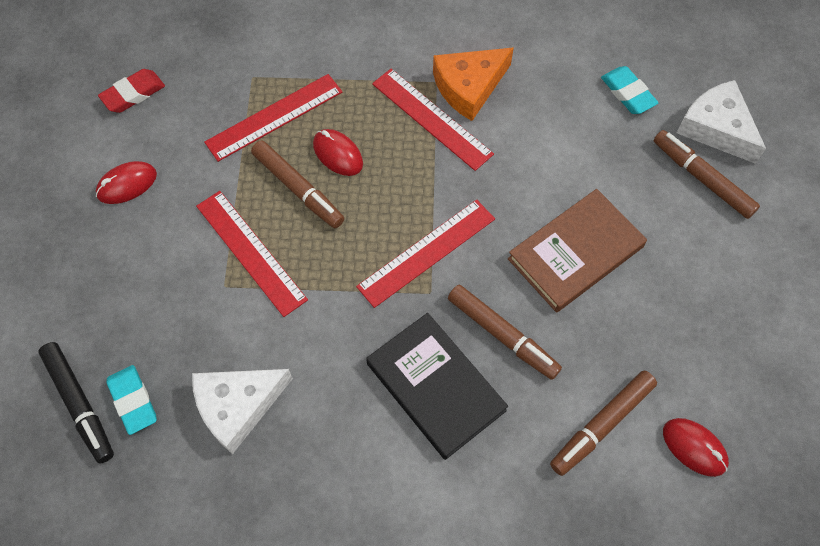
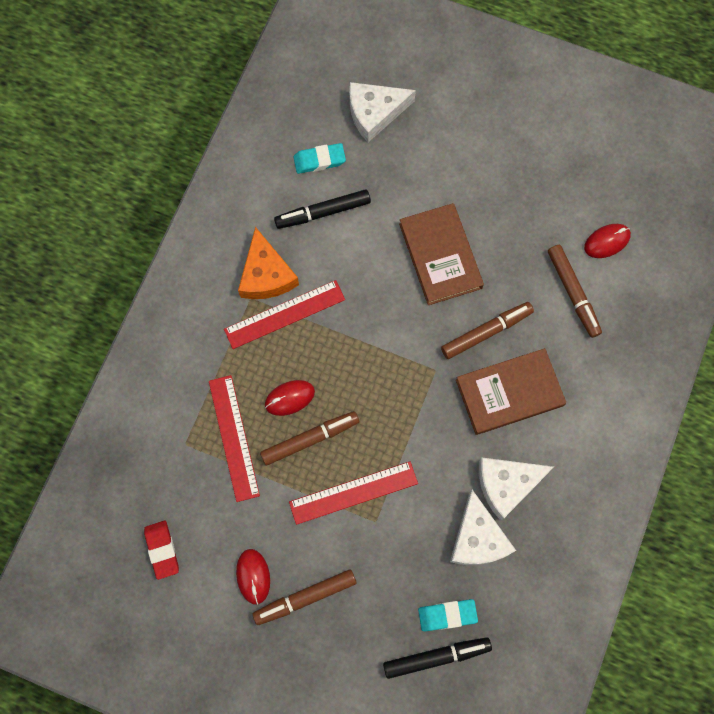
camera: 70 degrees left, 10 degrees up
red ruler [356,199,495,308] -> none
black book [366,313,508,460] -> brown book [456,348,566,435]
brown marker [654,130,760,219] -> brown marker moved to [252,569,357,625]
none -> black marker [274,189,371,229]
none -> white cheese [479,458,554,521]

